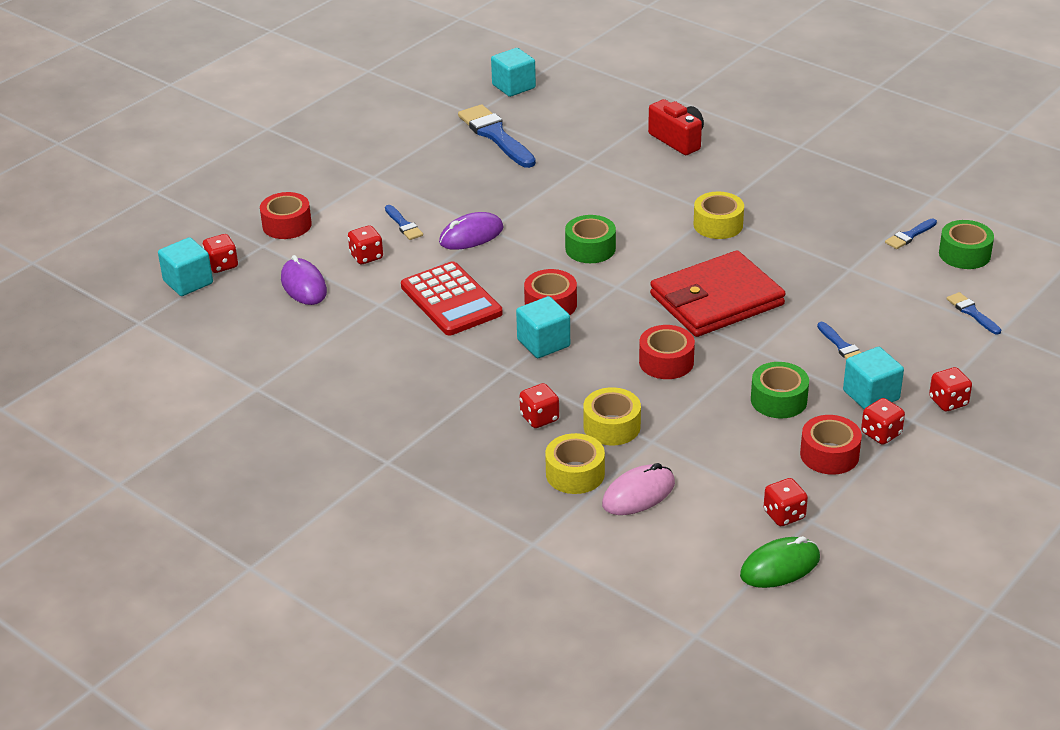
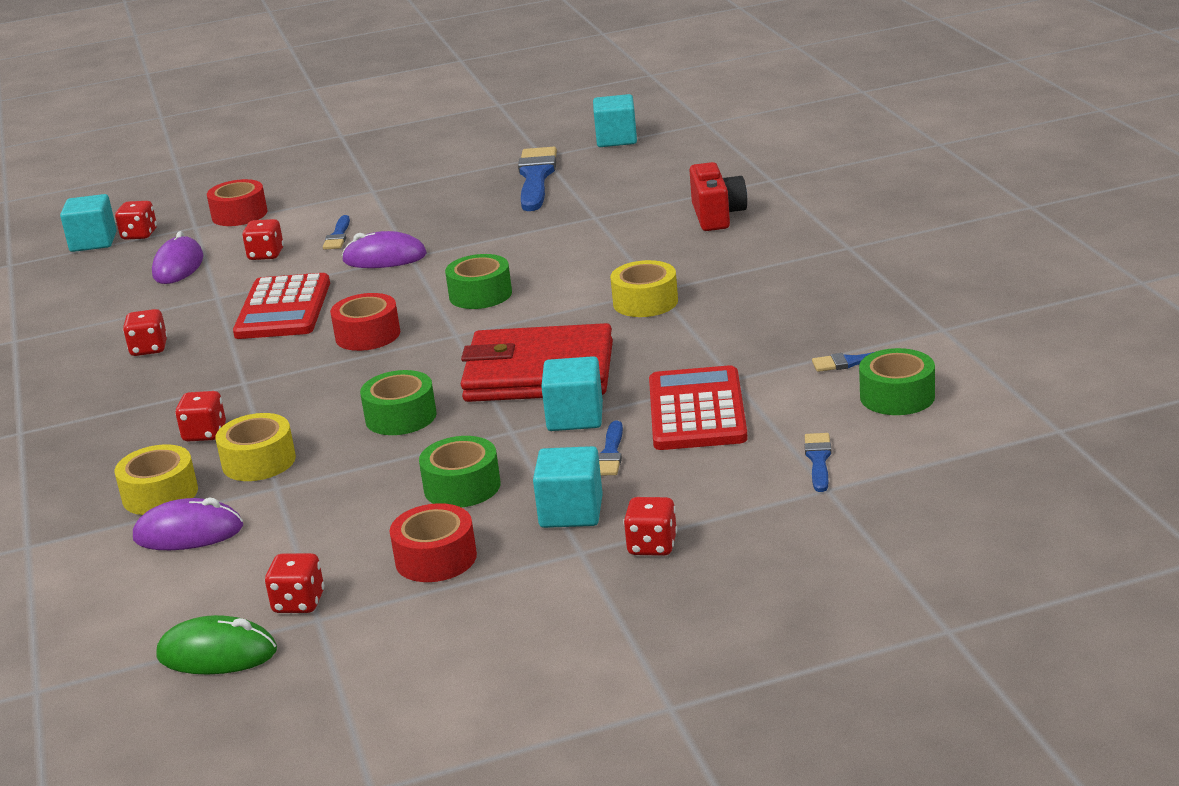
camera: 35 degrees right, 10 degrees down
turquoise cube [516,296,570,358] -> turquoise cube moved to [541,356,603,431]
pink mouse [602,463,675,515] -> purple mouse [133,498,243,550]
red tape [639,325,695,379] -> green tape [360,370,437,435]
red dice [861,398,905,445] -> red dice moved to [123,309,167,356]
none -> red calculator [649,365,748,450]

